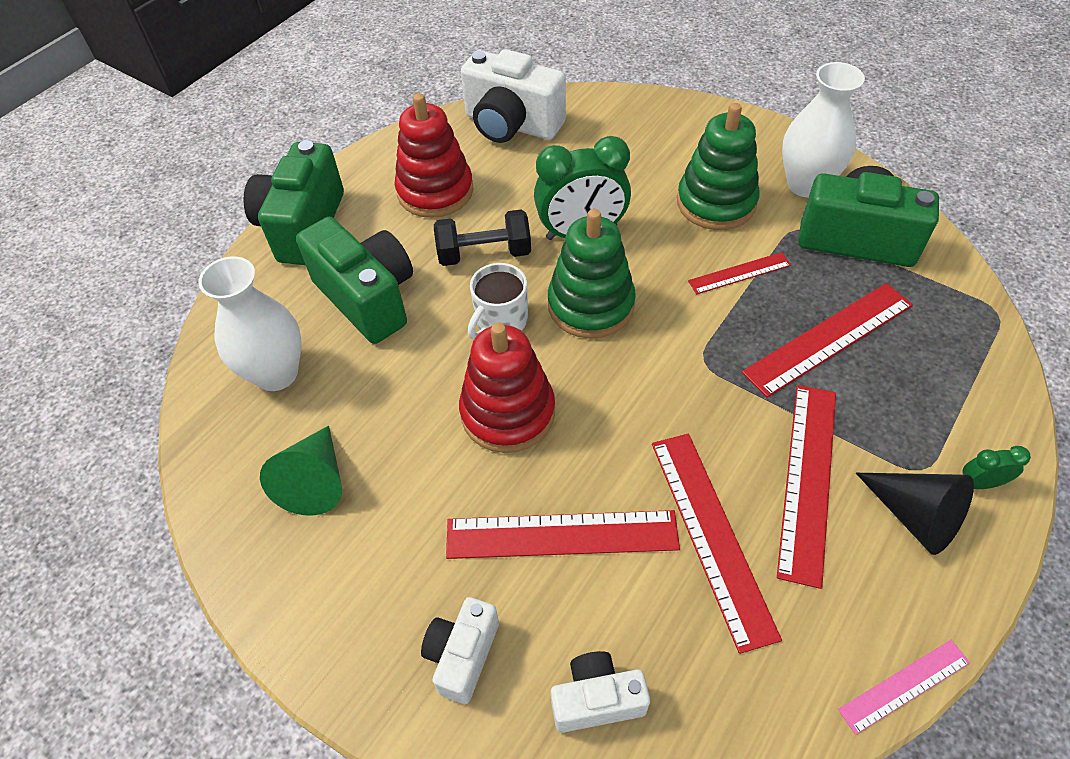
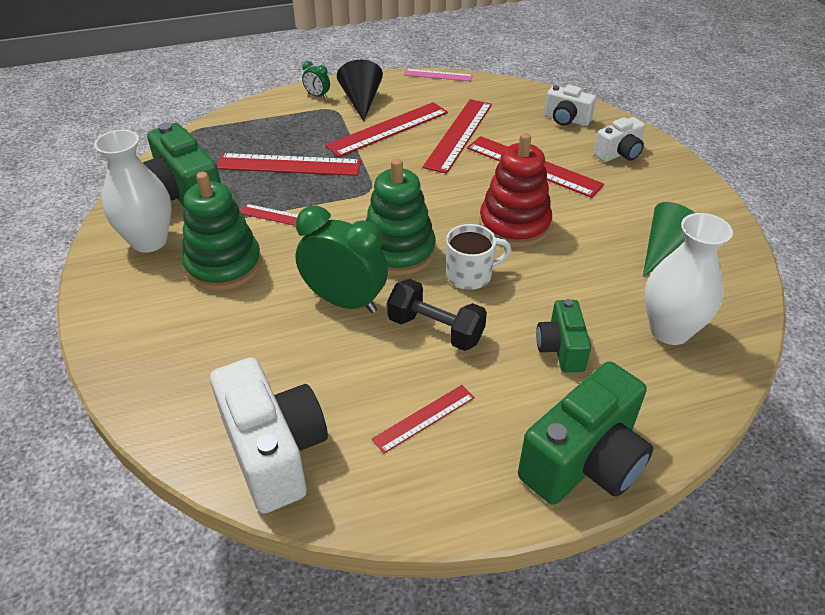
camera: 145 degrees left, 10 degrees down
green camera [296,217,413,344] -> green camera [536,299,591,373], size x0.56
red stacking toy [394,93,474,218] -> red ruler [372,385,475,454]

